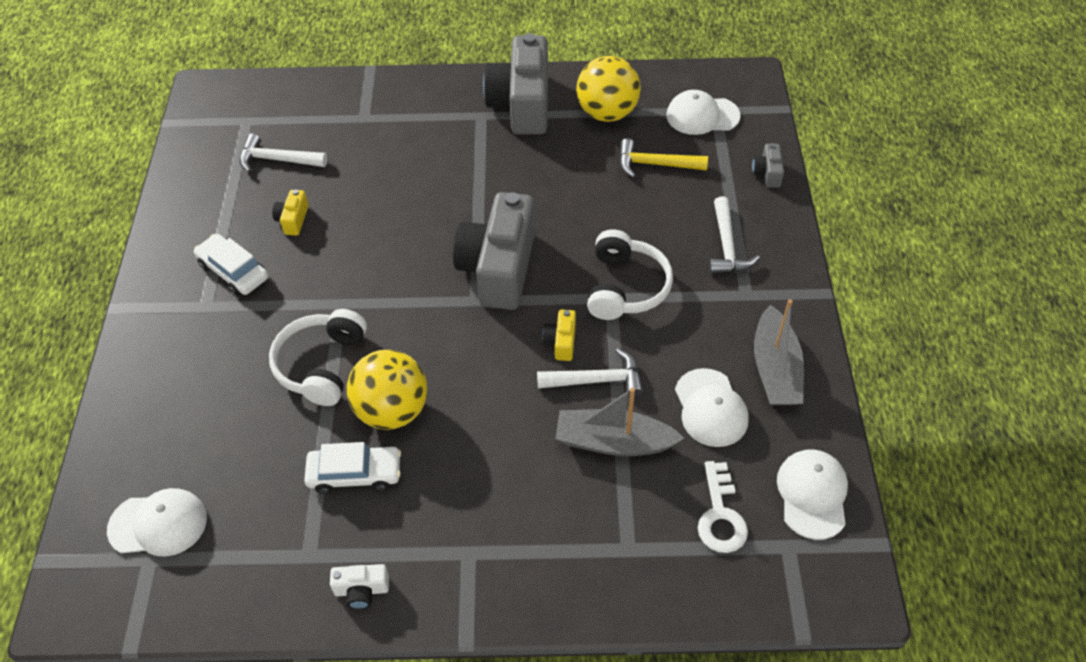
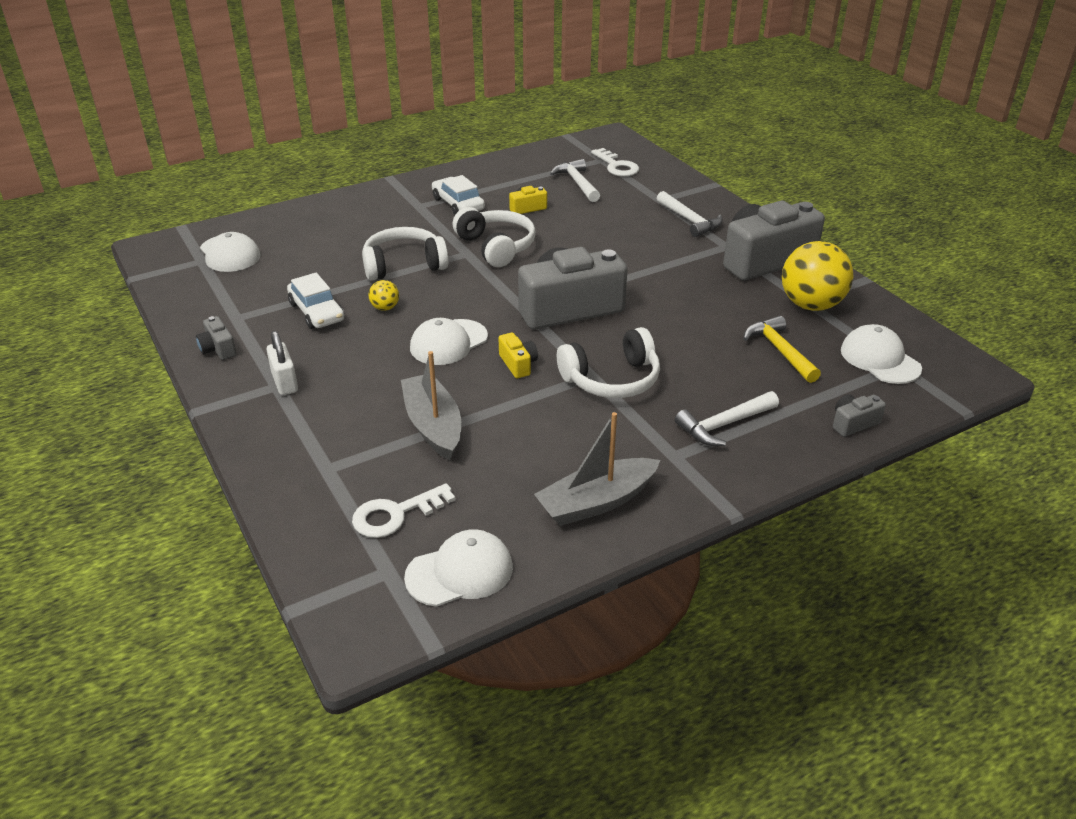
camera: 60 degrees right, 15 degrees down
white car [194,234,268,296] -> white car turned 45 degrees counterclockwise [432,175,485,215]
white camera [330,564,389,609] -> grey camera [196,316,237,360]
yellow ball [347,350,427,430] -> yellow ball [369,280,399,311], size x0.44
white hammer [537,348,643,398] -> white hammer moved to [656,191,723,237]
yellow camera [542,310,576,361] -> yellow camera turned 90 degrees clockwise [498,333,538,378]
white cap [675,368,749,447] -> white cap moved to [410,318,488,365]
none -> white padlock [266,331,298,395]
none -> white headphones [453,207,536,267]
none -> white key [591,148,639,177]

